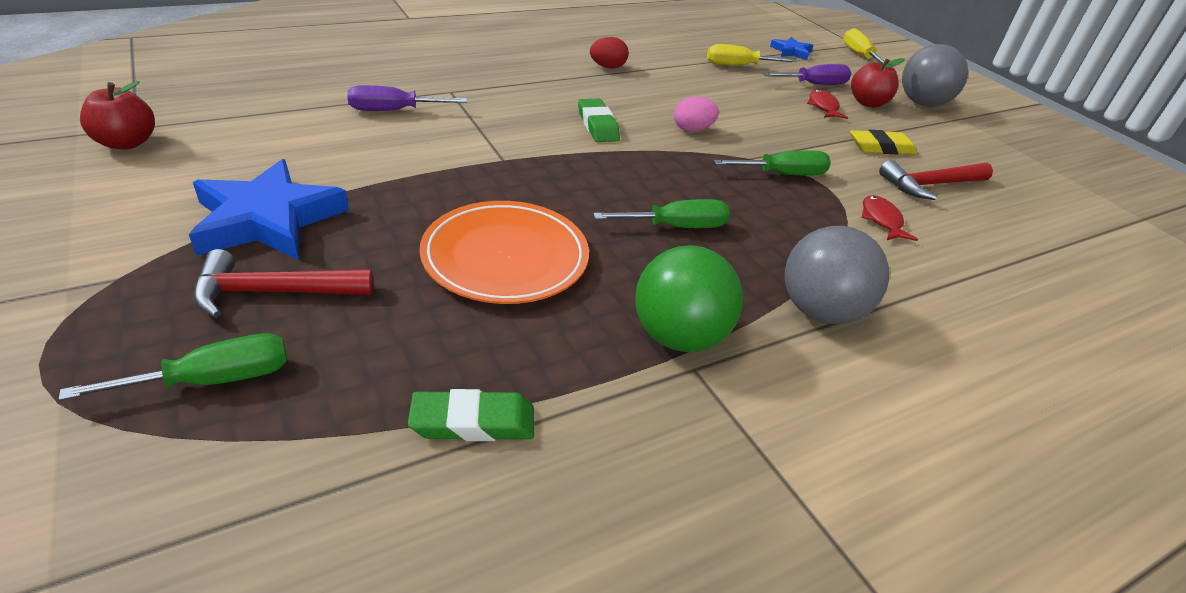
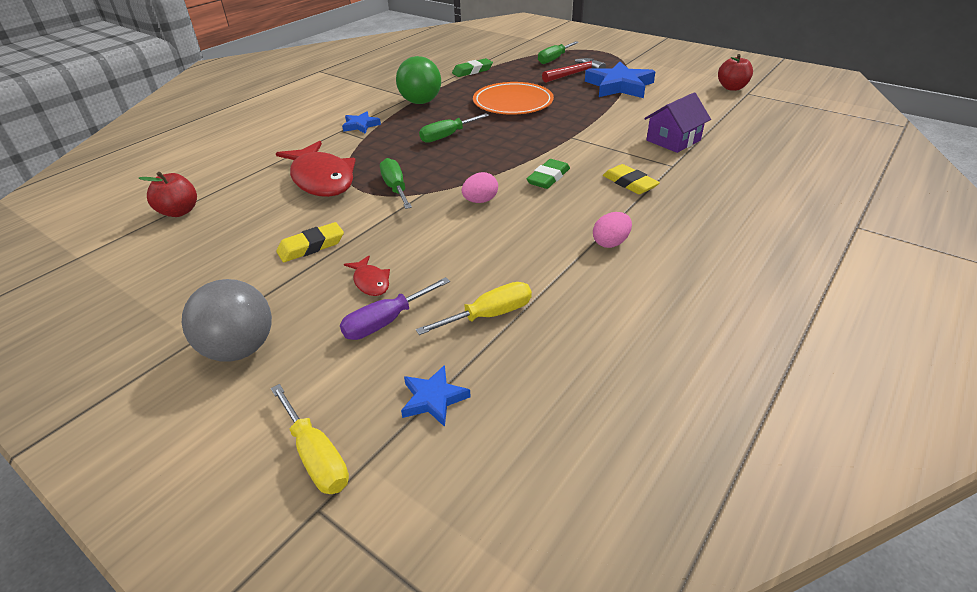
camera: 160 degrees right, 0 degrees up
purple screwdriver [347,85,467,111] -> purple house [644,92,711,153]
green eraser [578,99,620,142] -> green eraser turned 75 degrees clockwise [527,159,570,189]
red egg [590,37,629,69] -> pink egg [593,212,632,248]
green screwdriver [714,150,831,176] -> green screwdriver turned 105 degrees clockwise [380,158,412,209]
grey ball [785,226,889,324] -> blue star [342,112,381,134]
red apple [851,58,905,108] -> red apple moved to [138,172,197,217]
red fish [862,195,918,241] -> red fish [276,141,356,197], size x2.24
red hammer [879,160,993,200] -> none
none -> yellow eraser [603,164,660,194]

